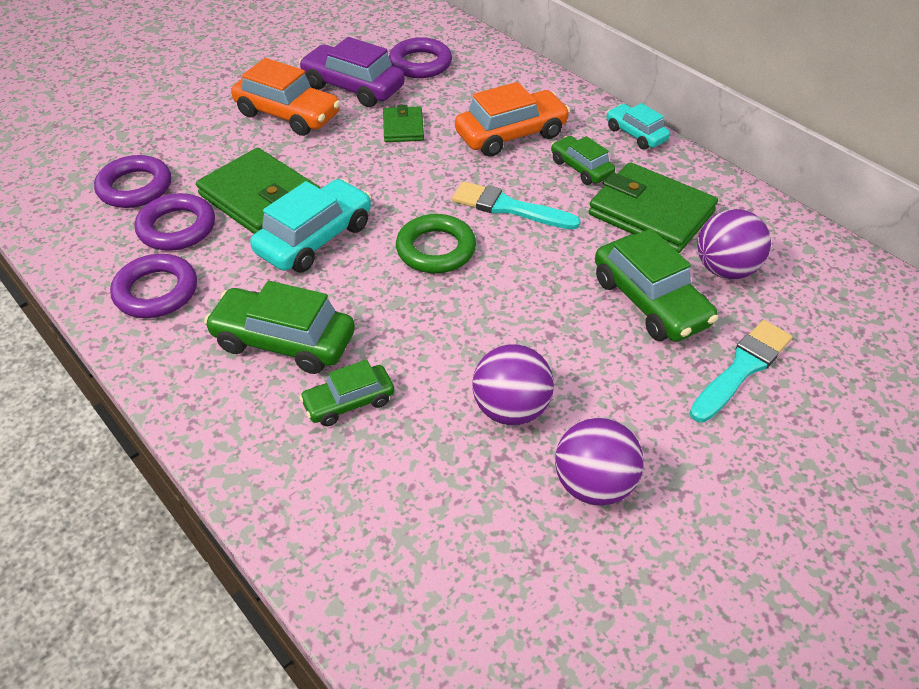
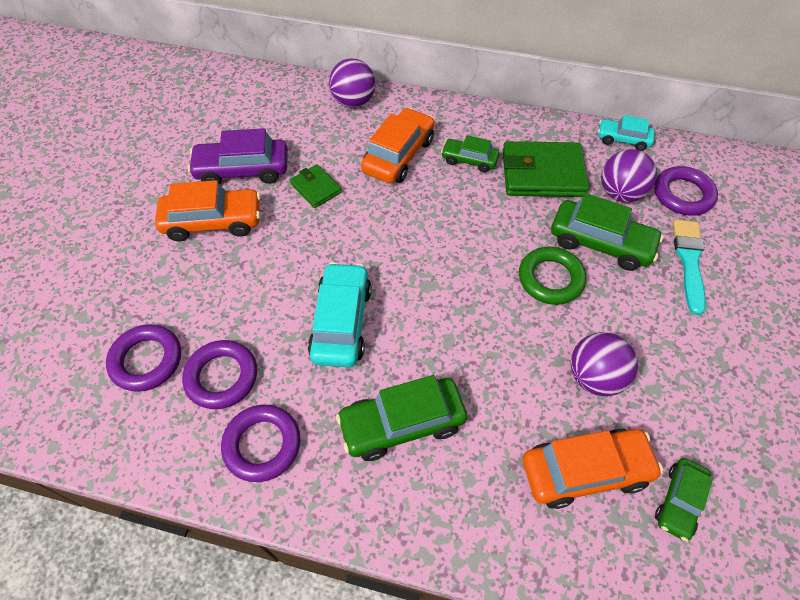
camera: 35 degrees left, 10 degrees up
green wallet [196,148,320,234] -> none
green car [299,360,394,426] -> green car moved to [655,458,713,541]
purple ring [389,37,452,78] -> purple ring moved to [654,166,718,216]
green ring [396,214,476,273] -> green ring moved to [519,246,587,305]
turquoise brush [452,181,581,230] -> none
purple ball [555,417,644,506] -> purple ball moved to [329,58,375,108]
turquoise car [606,103,670,150] -> turquoise car moved to [598,115,655,151]
none -> orange car [523,429,663,509]

